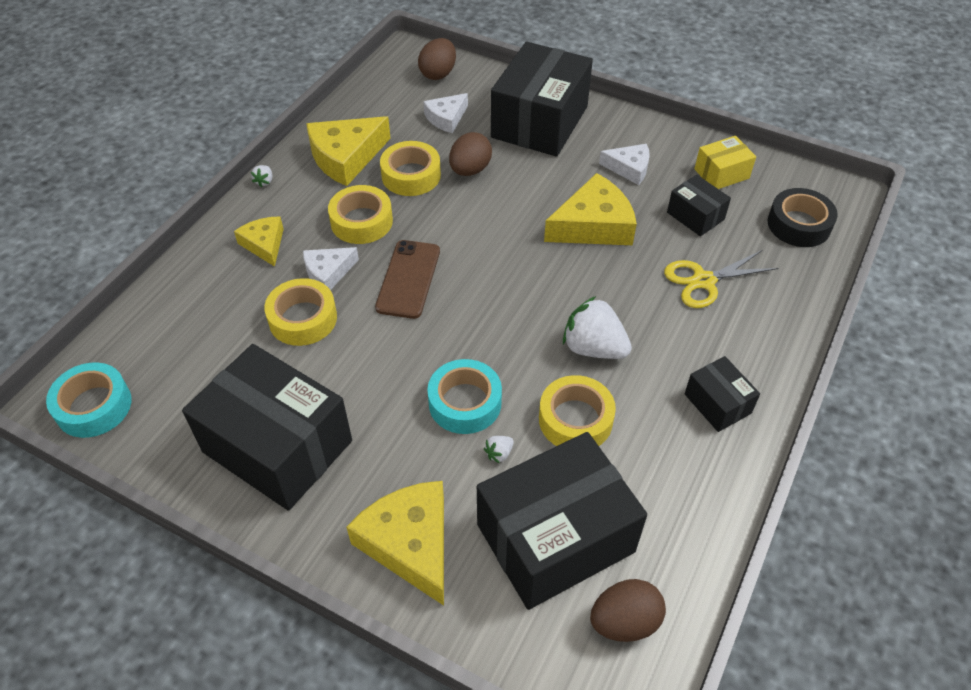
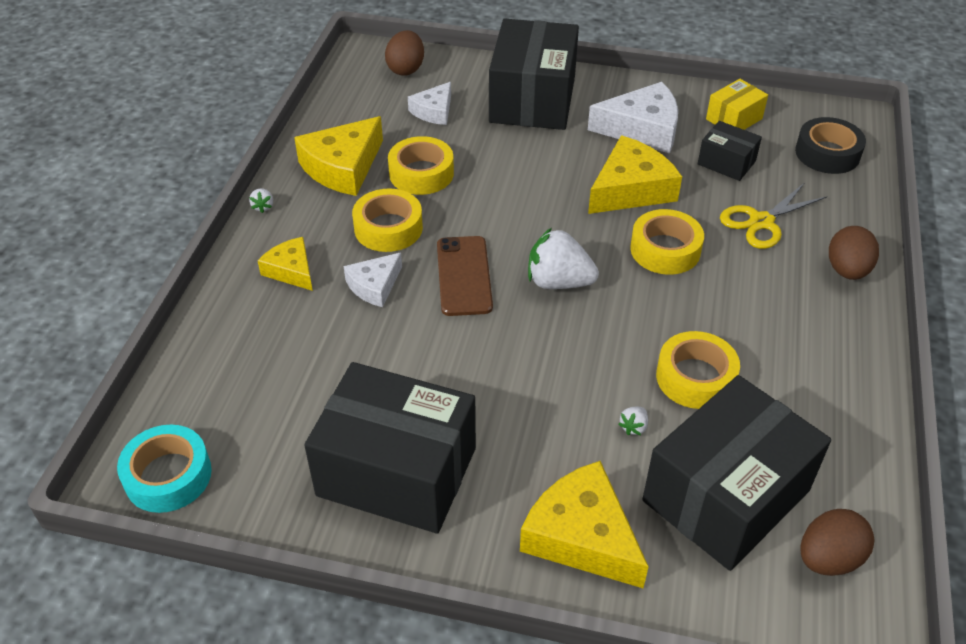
camera: 15 degrees left, 5 degrees down
yellow tape [264,278,337,346] -> yellow tape moved to [630,209,704,275]
turquoise tape [427,359,502,434] -> none
brown egg [449,132,492,176] -> brown egg moved to [829,226,879,280]
white strawberry [563,296,632,359] -> white strawberry moved to [528,228,599,289]
white cheese [599,144,650,185] -> white cheese [588,82,678,154], size x1.70
black box [685,356,760,432] -> none

